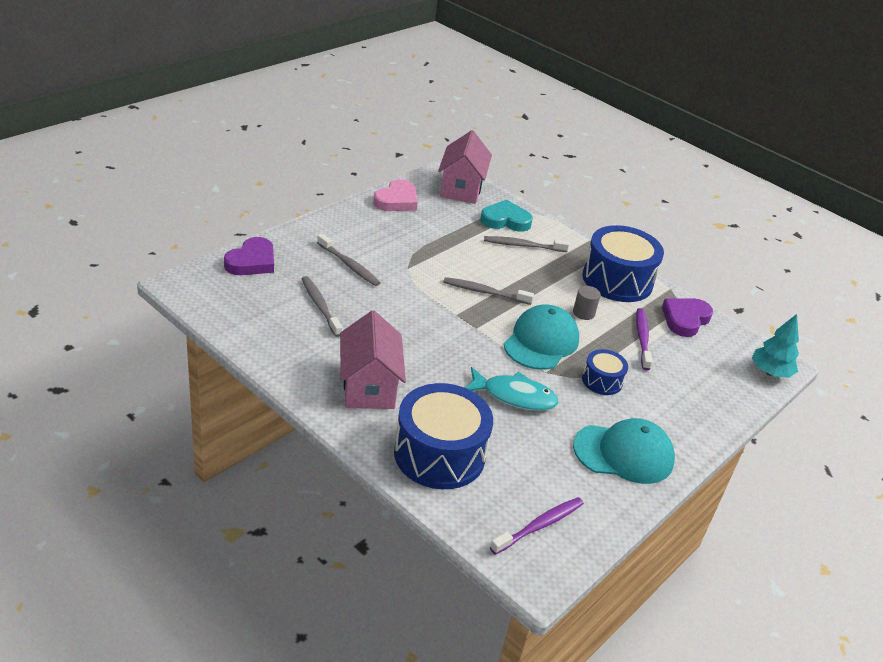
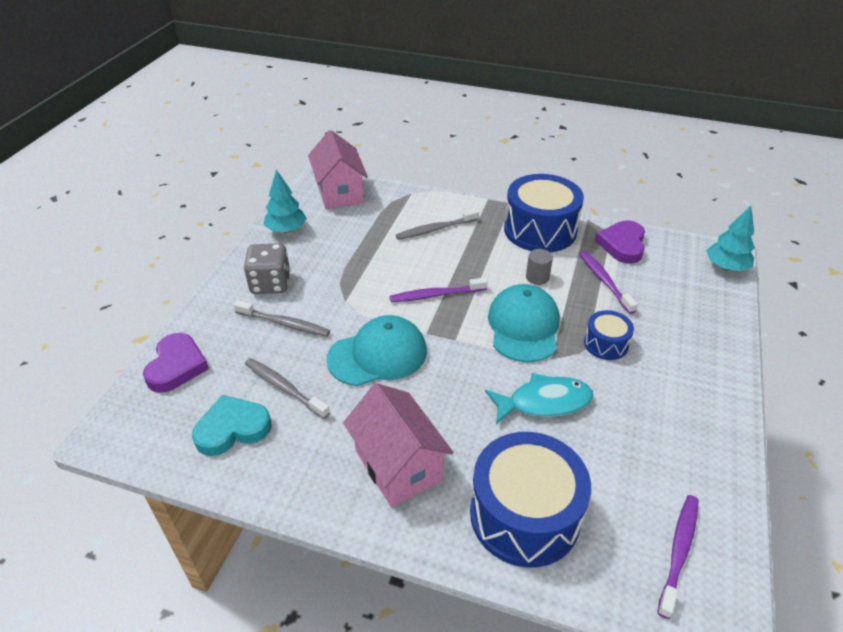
camera: 20 degrees left, 5 degrees up
pink heart [373,180,418,211] -> turquoise tree [264,169,307,233]
grey toothbrush [443,277,534,305] -> purple toothbrush [390,278,488,302]
turquoise heart [480,200,533,232] -> turquoise heart moved to [192,395,272,456]
turquoise cap [573,418,675,484] -> turquoise cap moved to [326,315,427,386]
none -> grey dice [243,243,290,294]

